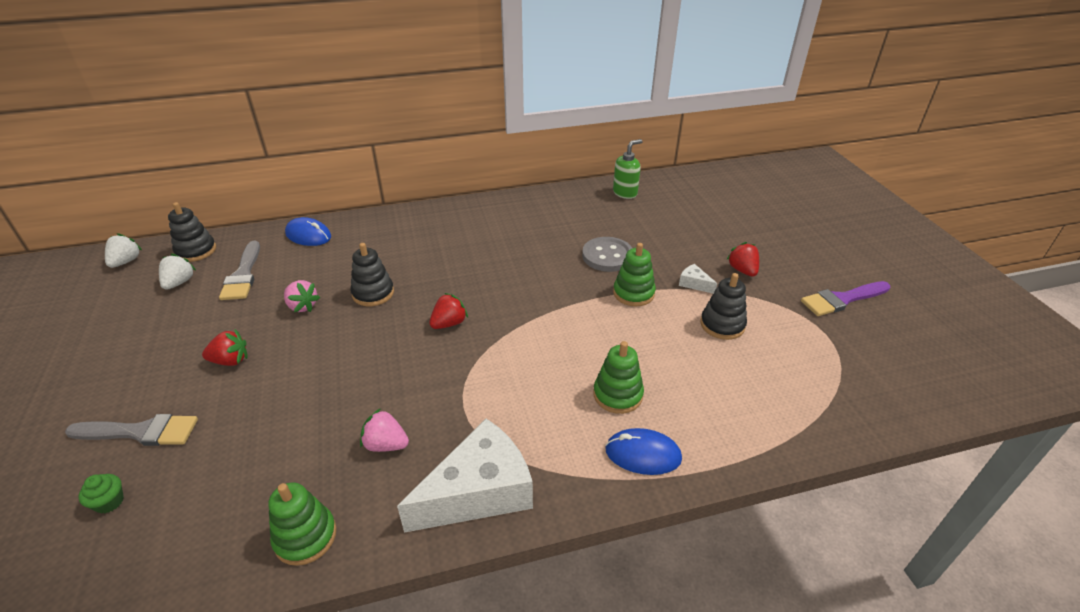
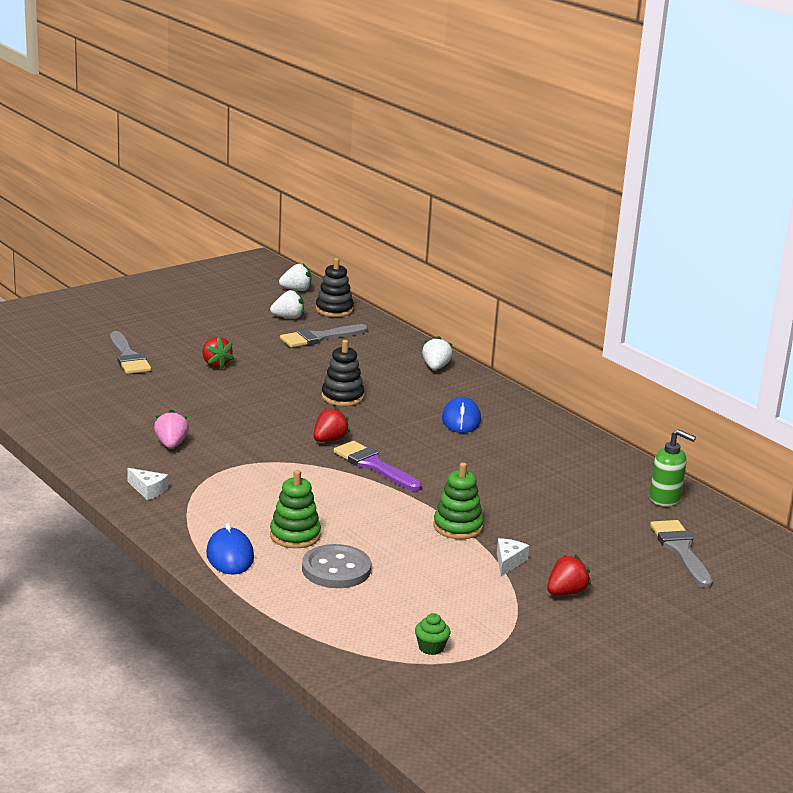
camera: 65 degrees right, 15 degrees down
green cupcake [79,474,124,514] -> green cupcake moved to [415,613,450,655]
green stacking toy [268,482,337,566] -> none
pink strawberry [284,280,320,312] -> none
blue mouse [285,217,331,246] -> blue mouse moved to [442,397,481,433]
white cheese [397,419,533,533] -> white cheese [127,468,168,500], size x0.41
red strawberry [429,293,468,329] -> red strawberry turned 75 degrees counterclockwise [314,406,351,442]
grey button [582,237,632,272] -> grey button moved to [302,544,371,588]
black stacking toy [701,273,747,340] -> none
purple brush [801,281,890,316] -> purple brush moved to [333,441,422,491]
none -> white strawberry [422,336,453,370]
none -> grey brush [650,520,713,588]

